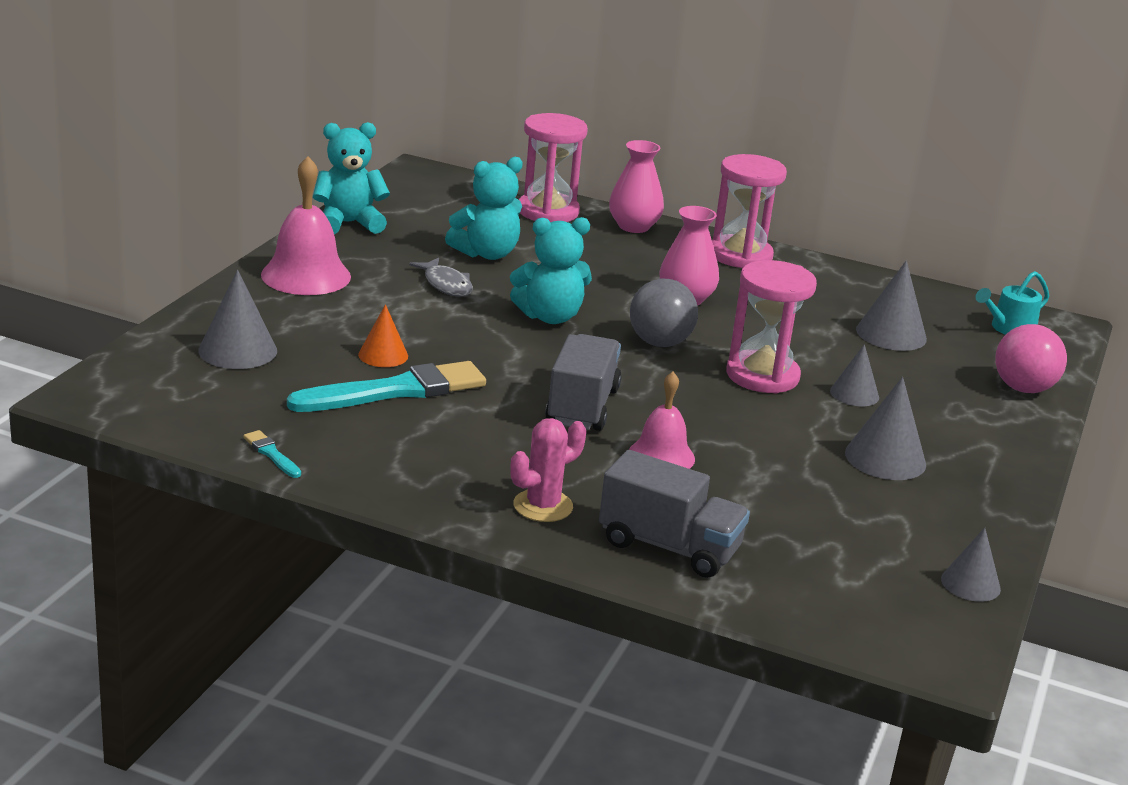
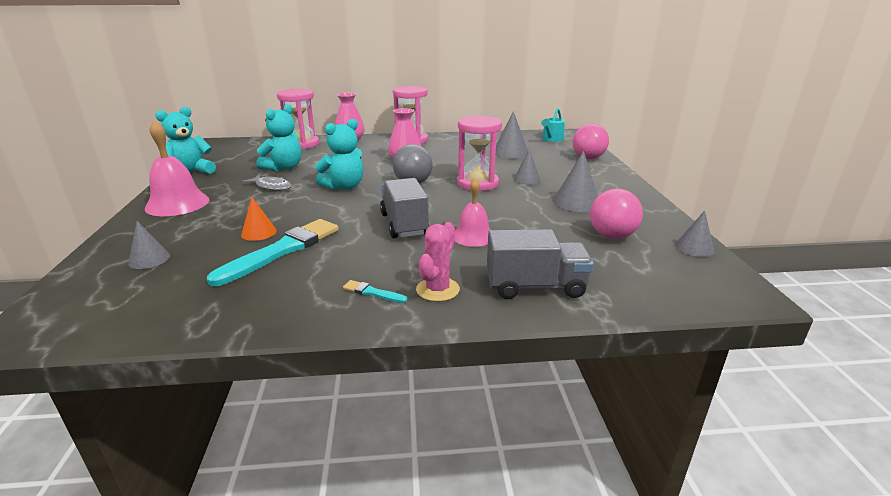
camera: 25 degrees left, 0 degrees up
grey cone [198,270,277,369] -> grey cone [128,221,170,269], size x0.65
turquoise brush [243,430,301,478] -> turquoise brush moved to [343,280,407,303]
none -> pink ball [590,189,643,239]

